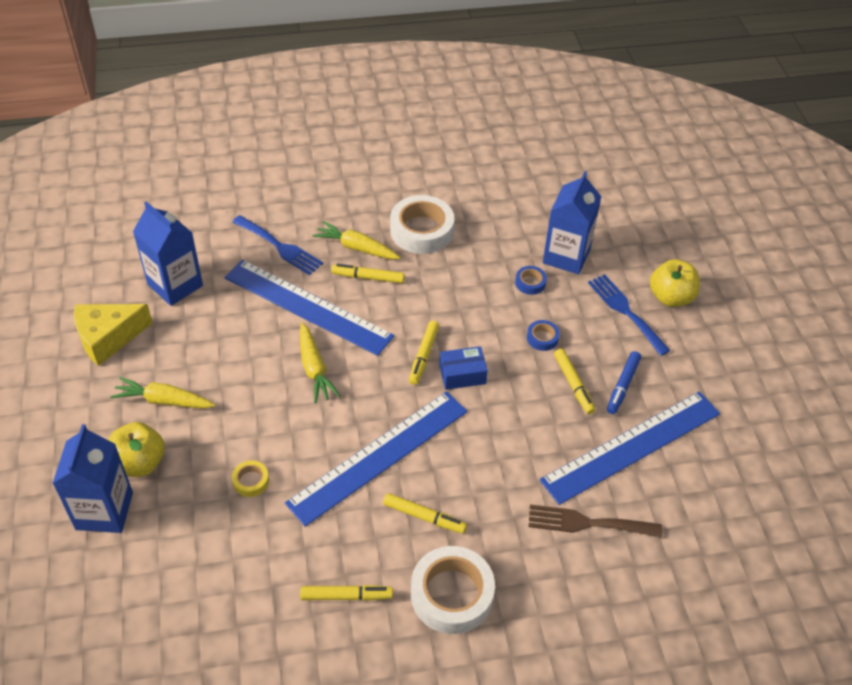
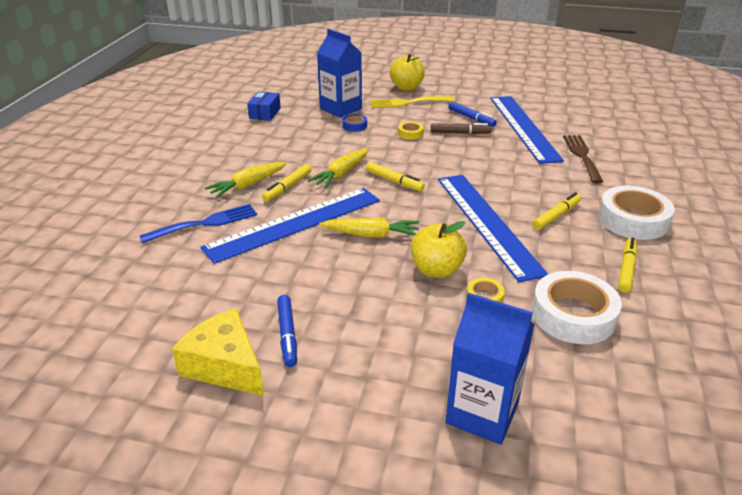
camera: 65 degrees left, 15 degrees down
yellow cheese [74,304,153,366] -> yellow cheese turned 135 degrees clockwise [172,308,264,396]
yellow apple [108,422,165,477] -> yellow apple moved to [411,221,467,278]
yellow carrot [110,377,216,409] -> yellow carrot moved to [308,148,369,188]
blue carton [133,201,203,306] -> none
white tape [390,195,454,254] -> white tape moved to [532,271,622,344]
blue box [439,346,488,390] -> blue box moved to [247,91,281,121]
blue tape [527,320,560,351] -> yellow tape [398,121,424,140]
brown fork [528,505,662,538] -> brown fork turned 150 degrees clockwise [563,135,603,184]
yellow marker [554,349,595,414] -> brown marker [431,123,492,134]
blue fork [588,274,671,356] -> yellow fork [370,96,454,108]
none -> blue marker [277,295,297,367]

